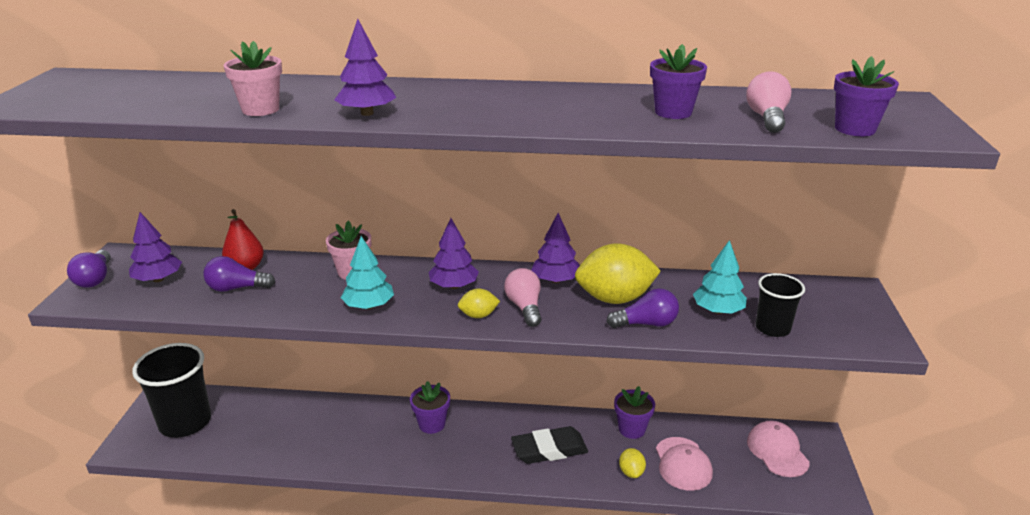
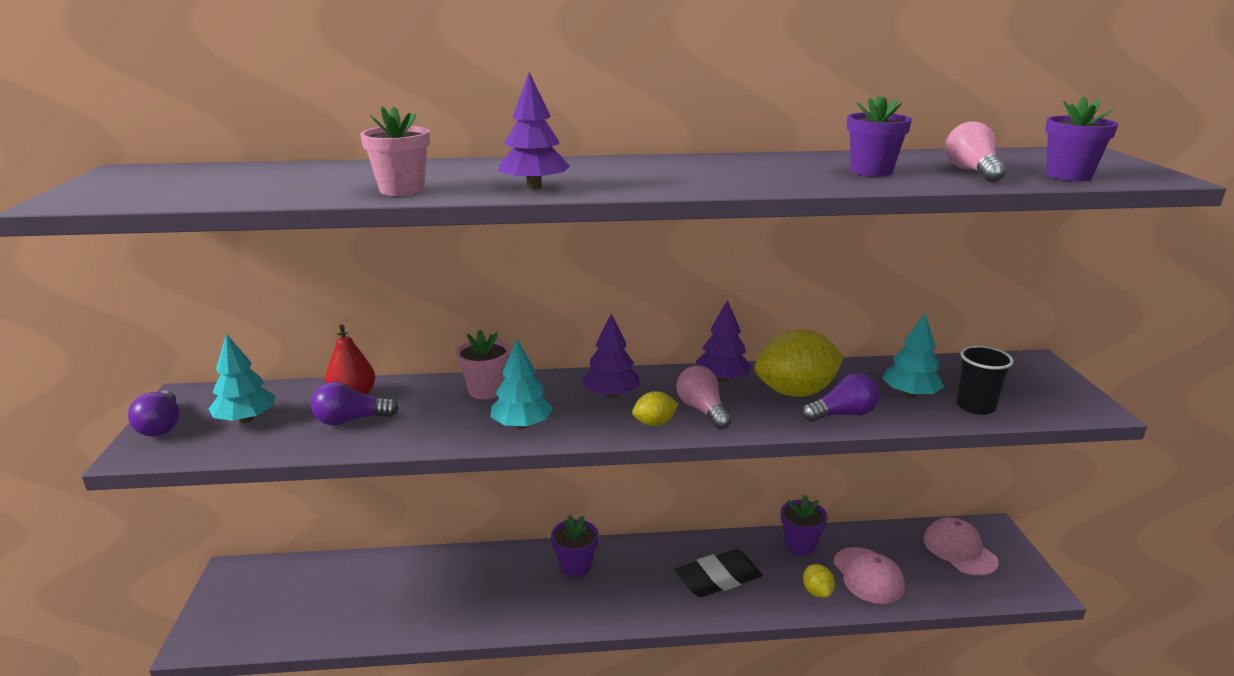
camera: 10 degrees left, 5 degrees down
purple tree [129,212,182,282] -> turquoise tree [209,334,275,423]
black cup [132,343,211,438] -> none

